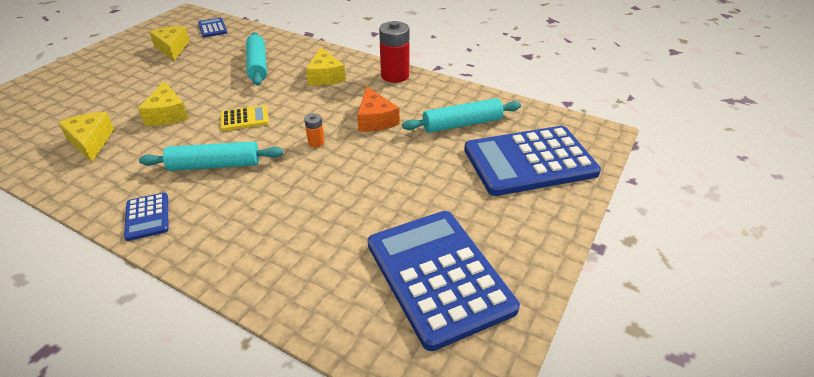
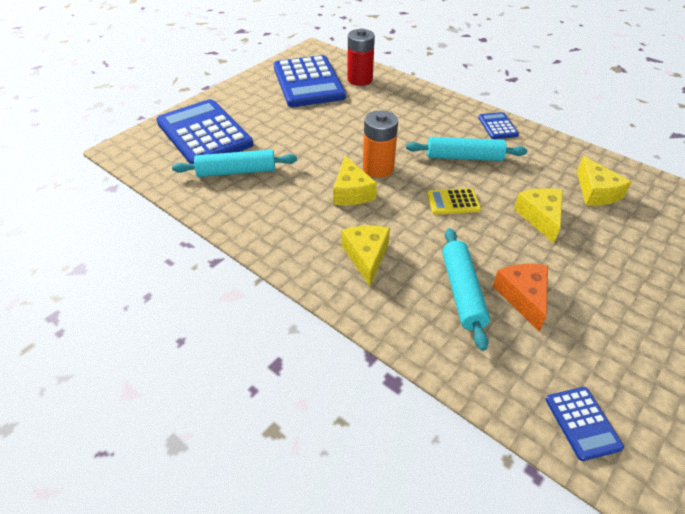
camera: 170 degrees left, 5 degrees up
yellow cheese [149,26,189,61] -> yellow cheese moved to [333,156,377,205]
orange battery [304,113,325,147] -> orange battery [363,110,398,178], size x2.06
orange cheese [357,86,399,132] -> orange cheese moved to [493,264,548,332]
red battery [379,21,409,83] -> red battery moved to [347,29,375,86]
blue calculator [464,126,601,196] -> blue calculator turned 120 degrees counterclockwise [156,99,253,164]

